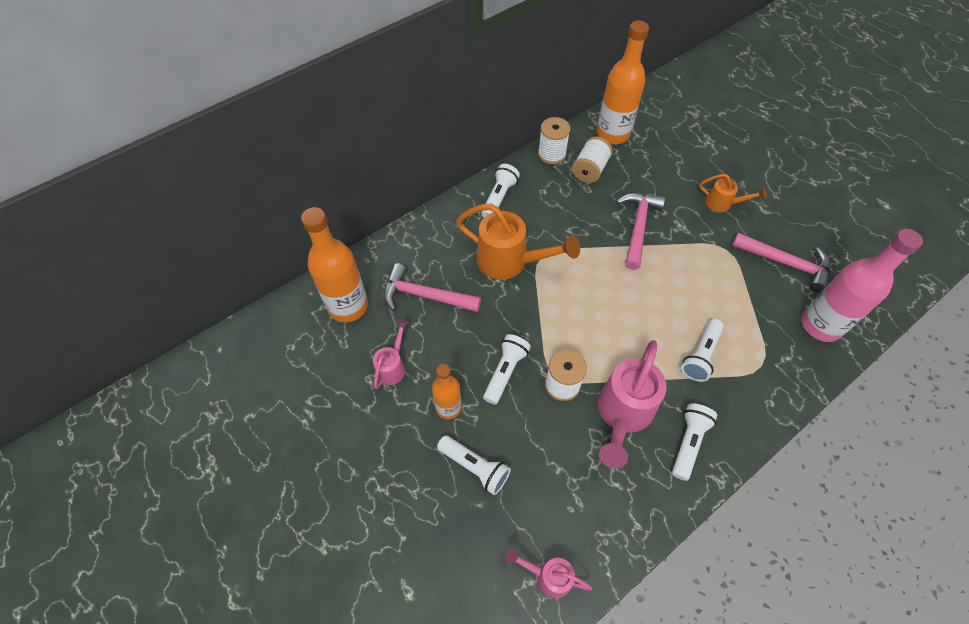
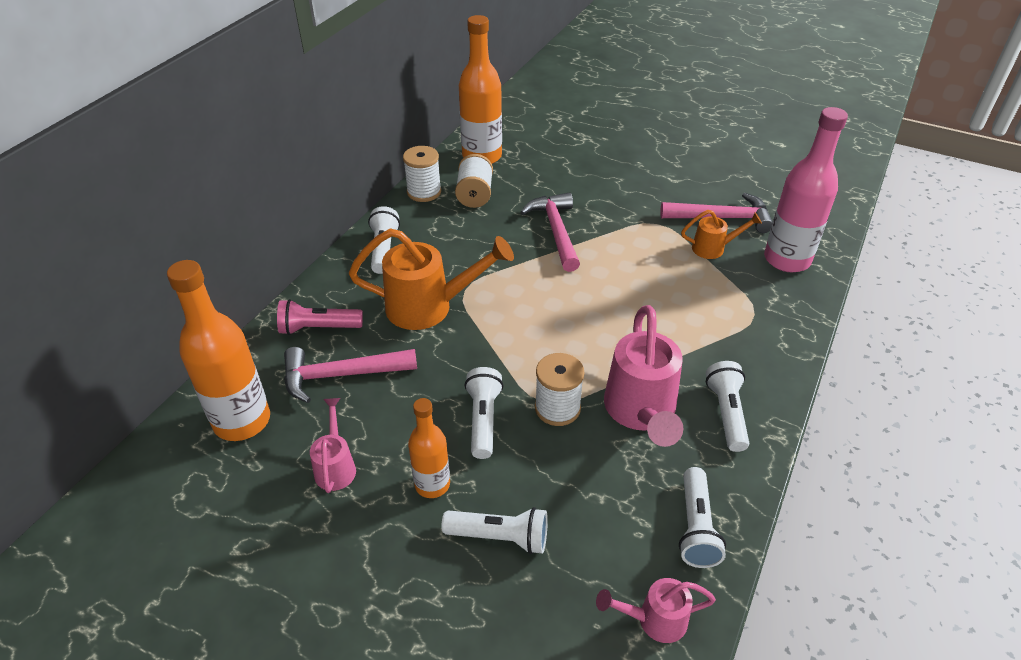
camera: 25 degrees left, 15 degrees down
white flashlight [681,319,724,382] -> white flashlight moved to [679,467,726,568]
orange watering can [699,174,767,213] -> orange watering can moved to [681,210,762,259]
none -> pink flashlight [277,299,363,335]

